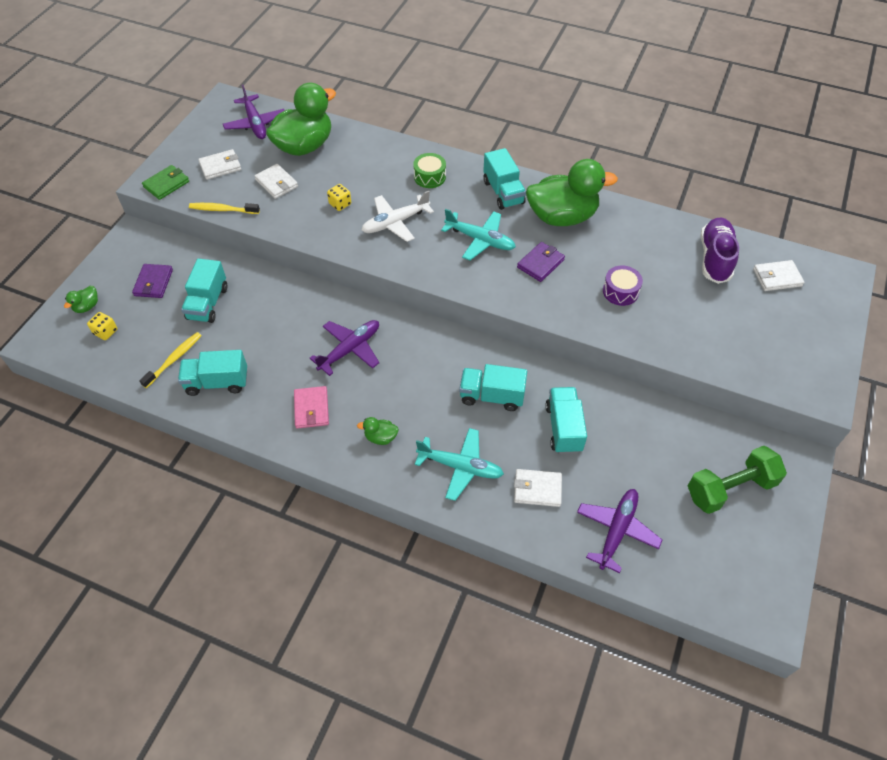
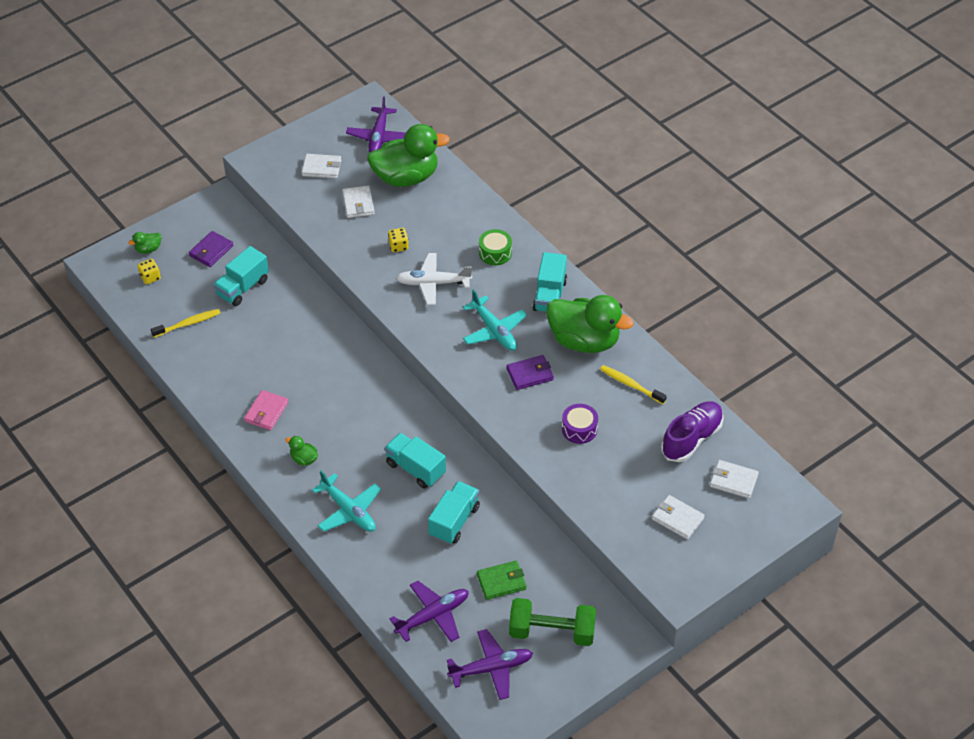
camera: 30 degrees right, 5 degrees down
green wallet [142,165,189,200] -> green wallet moved to [477,561,527,600]
turquoise truck [178,350,247,396] -> none
yellow toothbrush [189,203,260,214] -> yellow toothbrush moved to [600,365,667,404]
purple plane [310,320,379,376] -> purple plane moved to [447,629,533,700]
white wallet [514,469,562,507] -> white wallet moved to [652,495,705,539]

